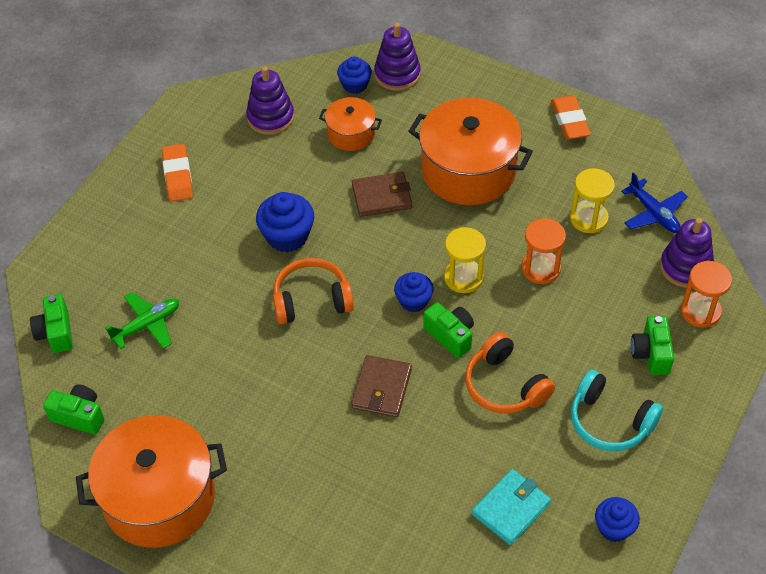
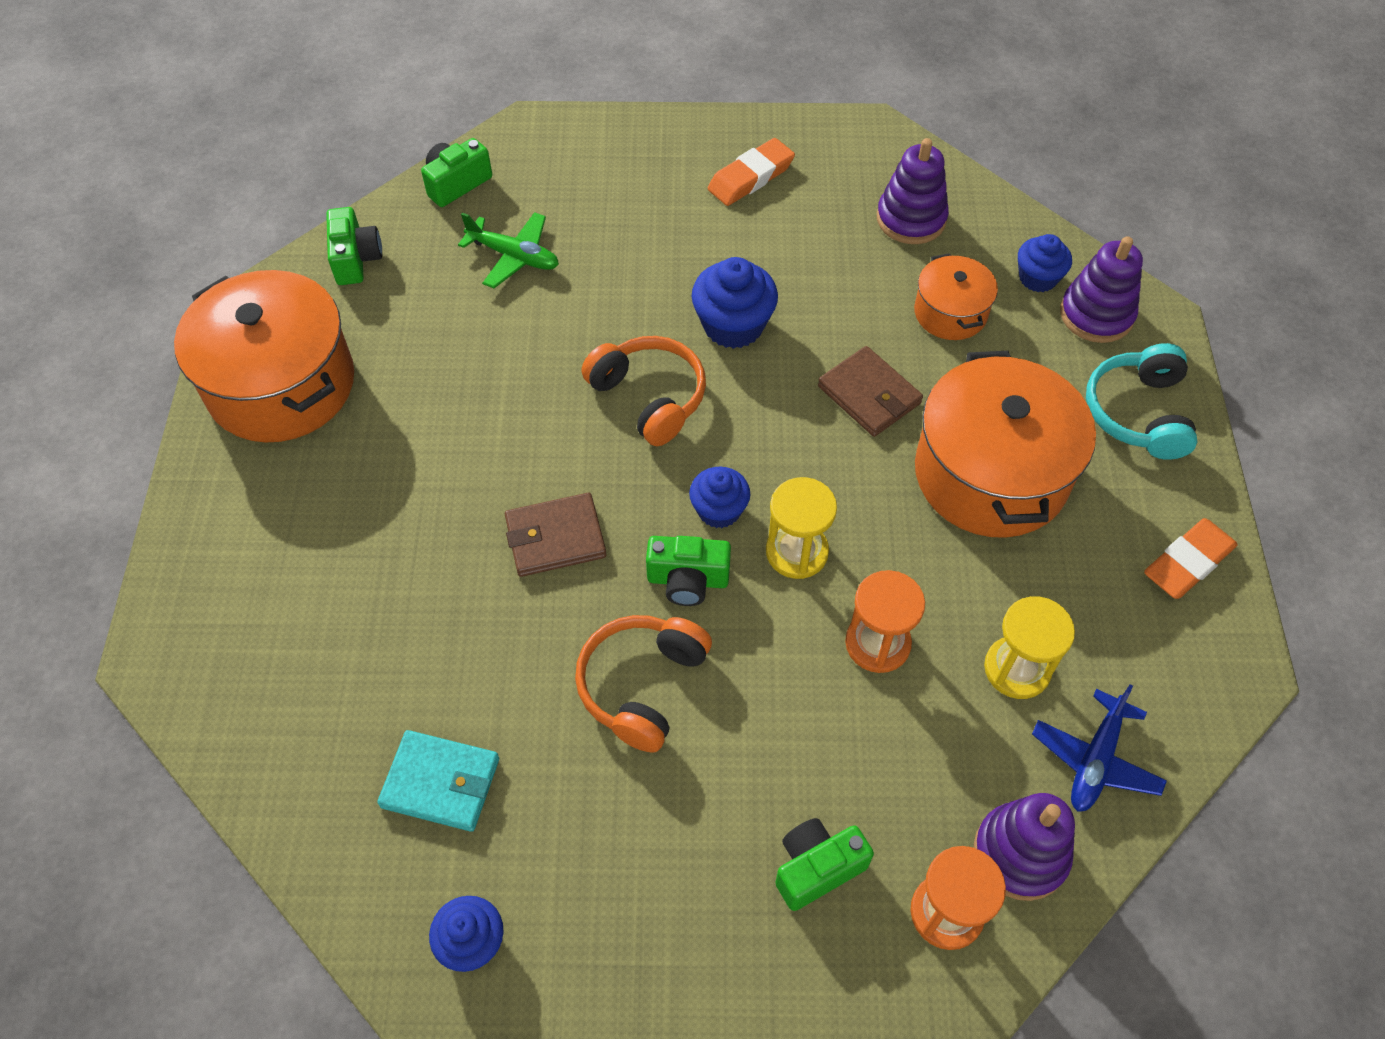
camera: 60 degrees right, 5 degrees up
green camera [424,302,474,358] -> green camera turned 75 degrees clockwise [646,536,731,606]
turquoise headphones [571,370,663,451] -> turquoise headphones moved to [1086,343,1197,460]

